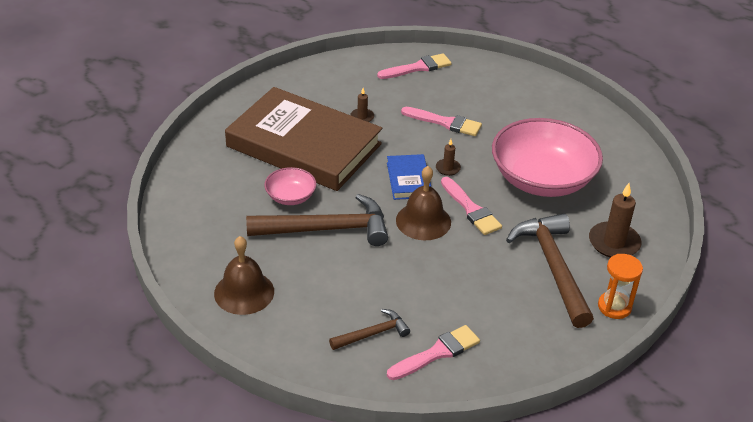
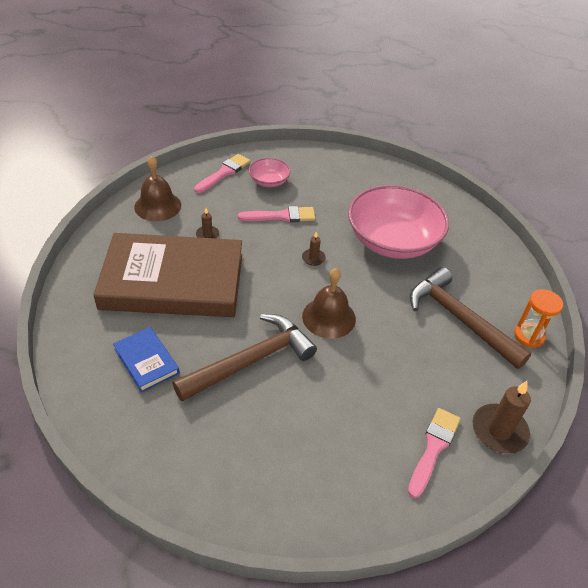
camera: 30 degrees left, 5 degrees up
brown bell [214,236,274,315] -> brown bell moved to [134,156,181,221]
pink bowl [264,167,317,205] -> pink bowl moved to [249,158,291,187]
brown hammer [329,309,410,350] -> none
blue book [387,154,431,200] -> blue book moved to [113,327,180,393]
pink brush [441,177,502,235] -> none
brown candle [589,183,641,258] -> brown candle moved to [472,381,531,454]

